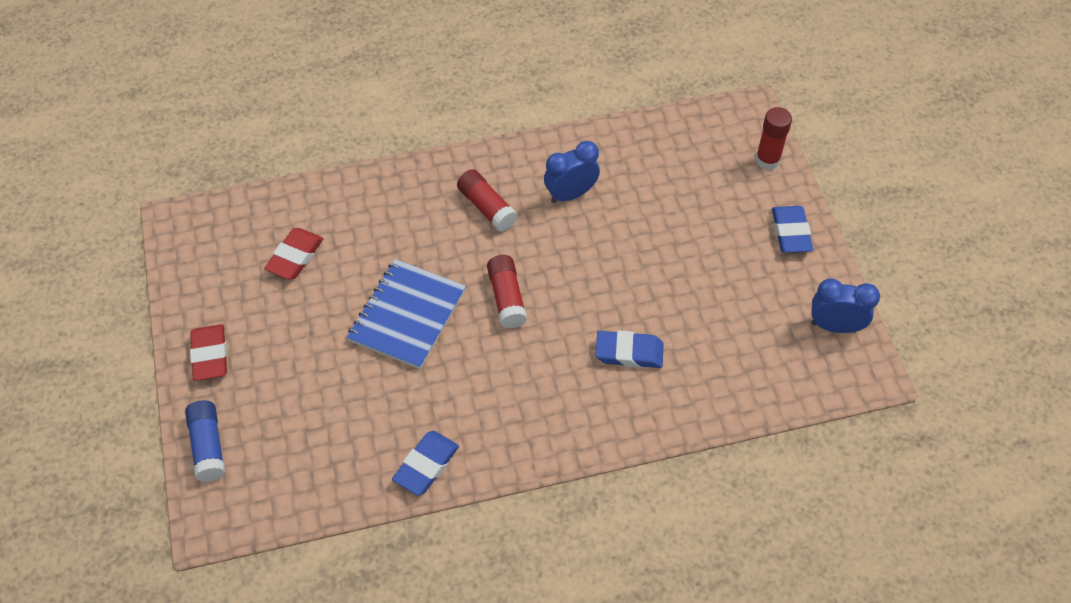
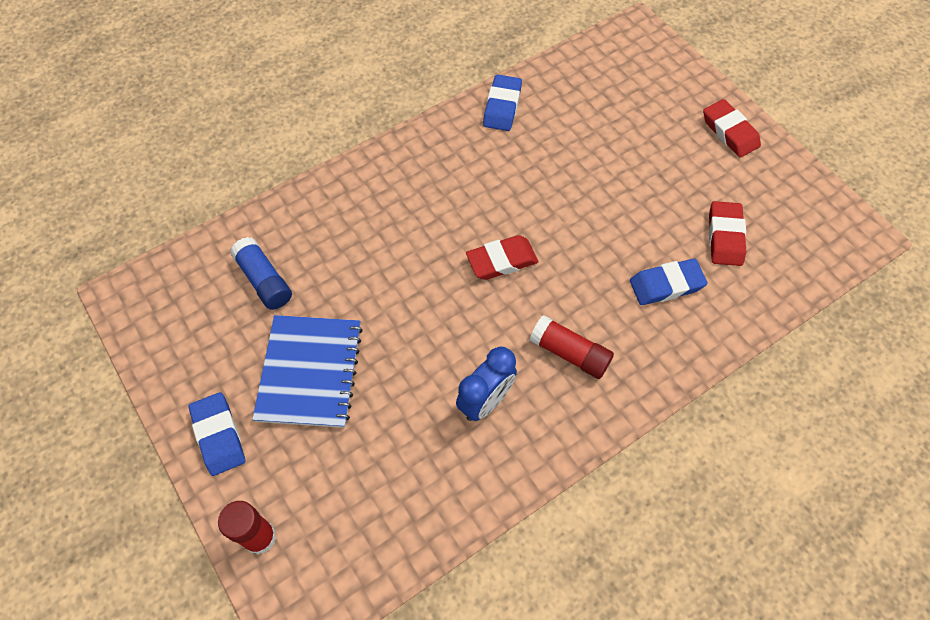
camera: 160 degrees right, 5 degrees up
blue glue stick [185,400,225,482] -> blue glue stick moved to [230,237,292,310]
blue notebook [347,259,466,369] -> blue notebook moved to [252,315,363,428]
red glue stick [487,255,527,329] -> red eraser [466,235,538,280]
blue eraser [596,330,664,368] -> blue eraser moved to [630,259,708,305]
blue clock [811,279,880,333] -> none

